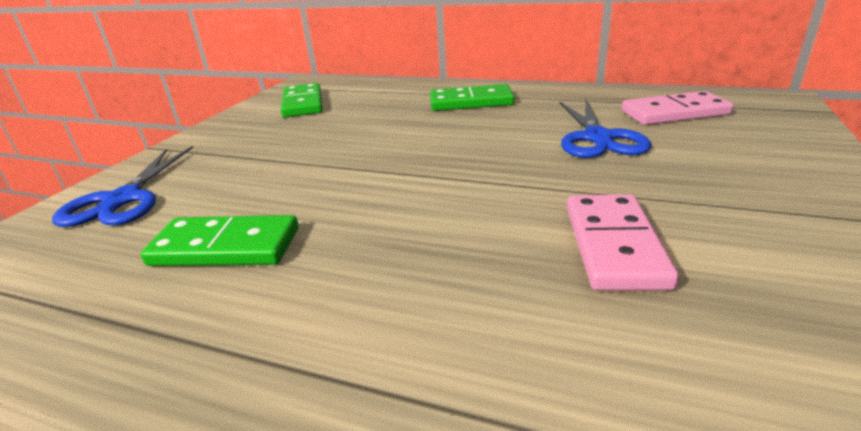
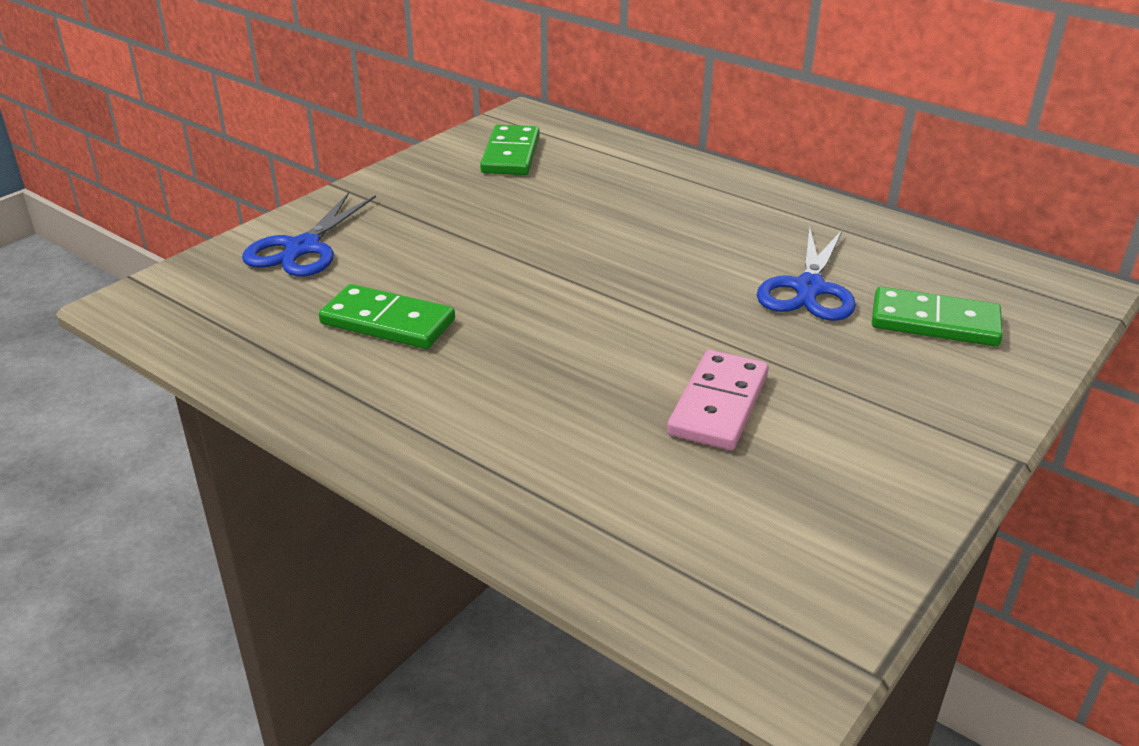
camera: 15 degrees right, 5 degrees up
green domino [430,84,515,111] -> green domino moved to [872,287,1003,346]
pink domino [622,91,734,125] -> none

